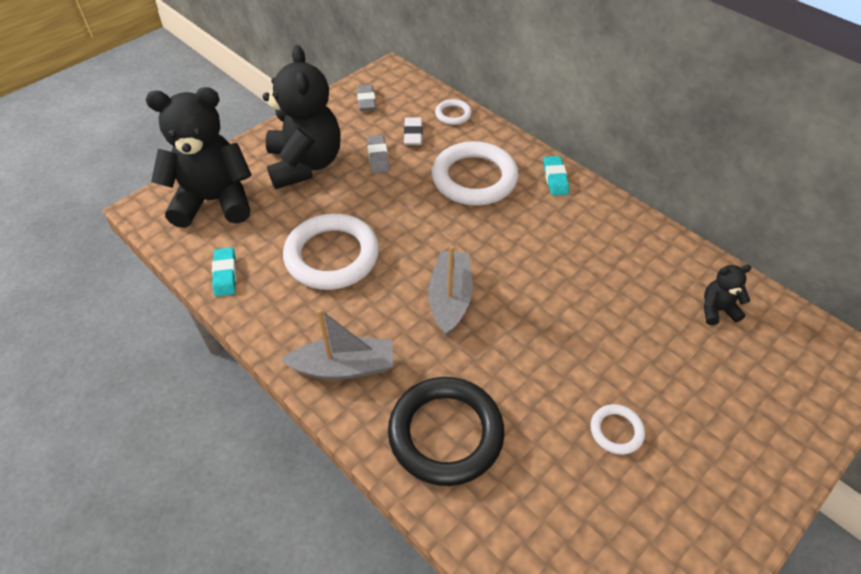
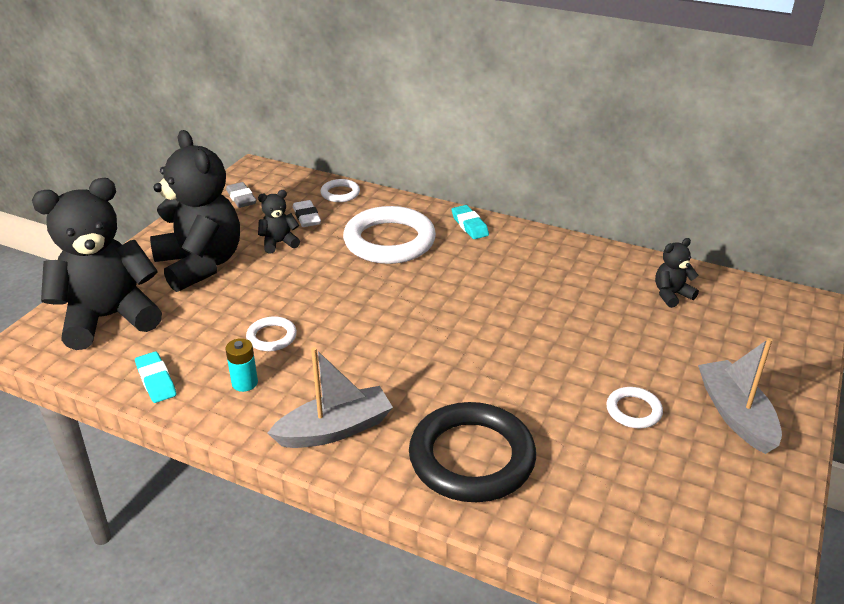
camera: 20 degrees left, 15 degrees down
white ring [283,213,379,290] -> white ring [246,316,297,351], size x0.47
grey eraser [367,135,389,173] -> black teddy bear [258,190,300,254]
grey boat [429,246,473,336] -> grey boat moved to [698,338,782,454]
none -> turquoise battery [225,338,258,392]

